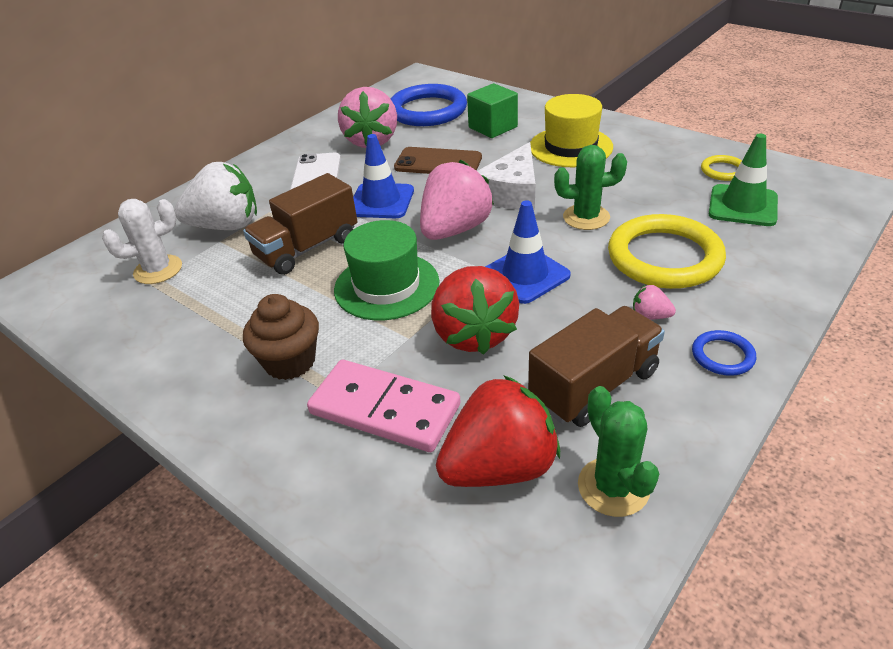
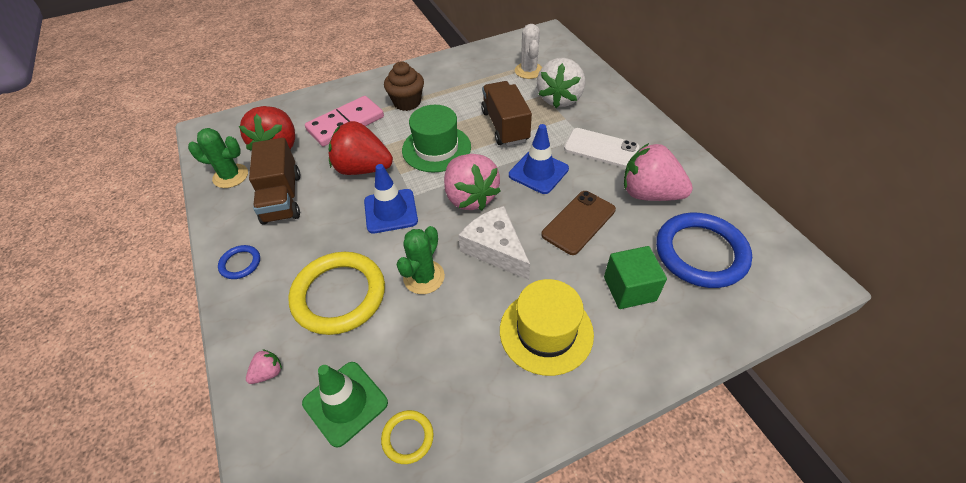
camera: 115 degrees right, 10 degrees up
pink strawberry [633,285,676,320] -> pink strawberry moved to [246,349,282,384]

